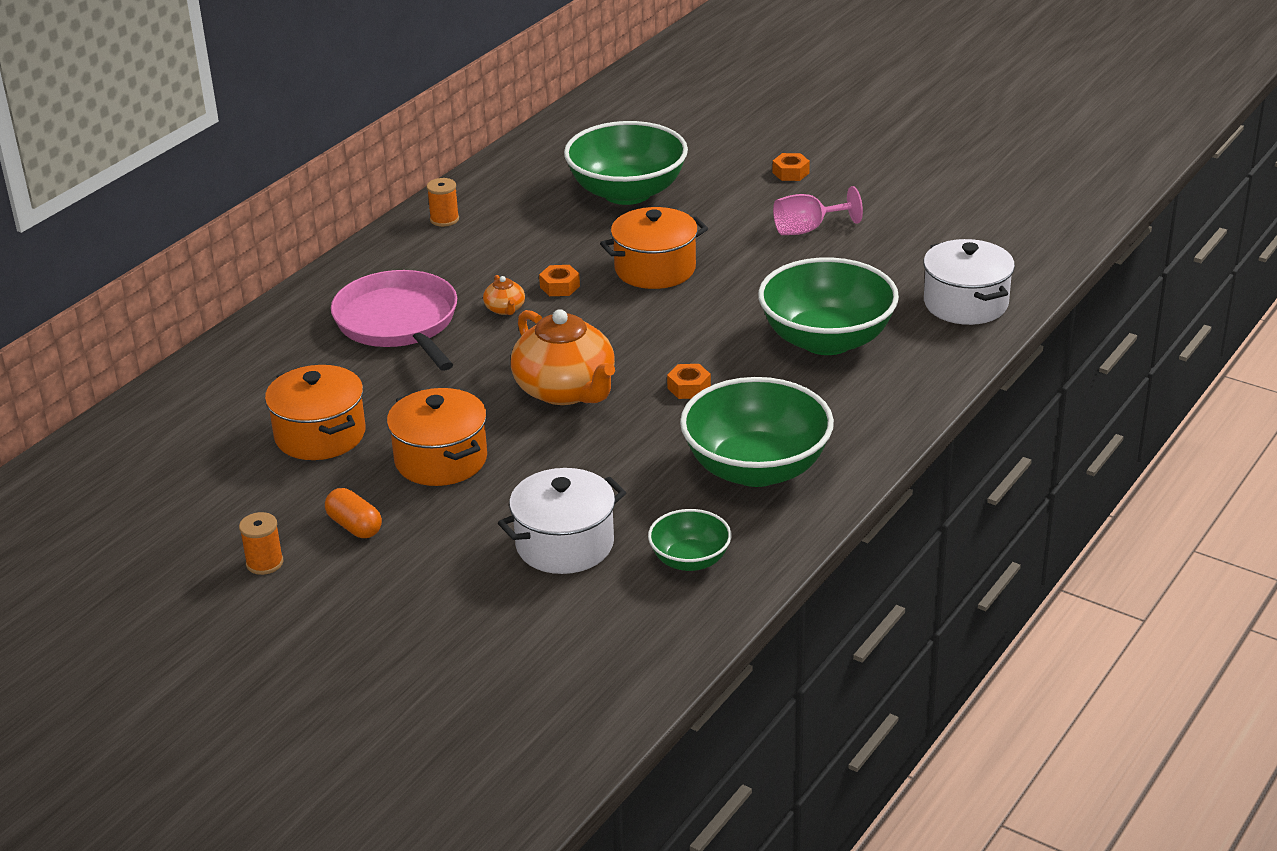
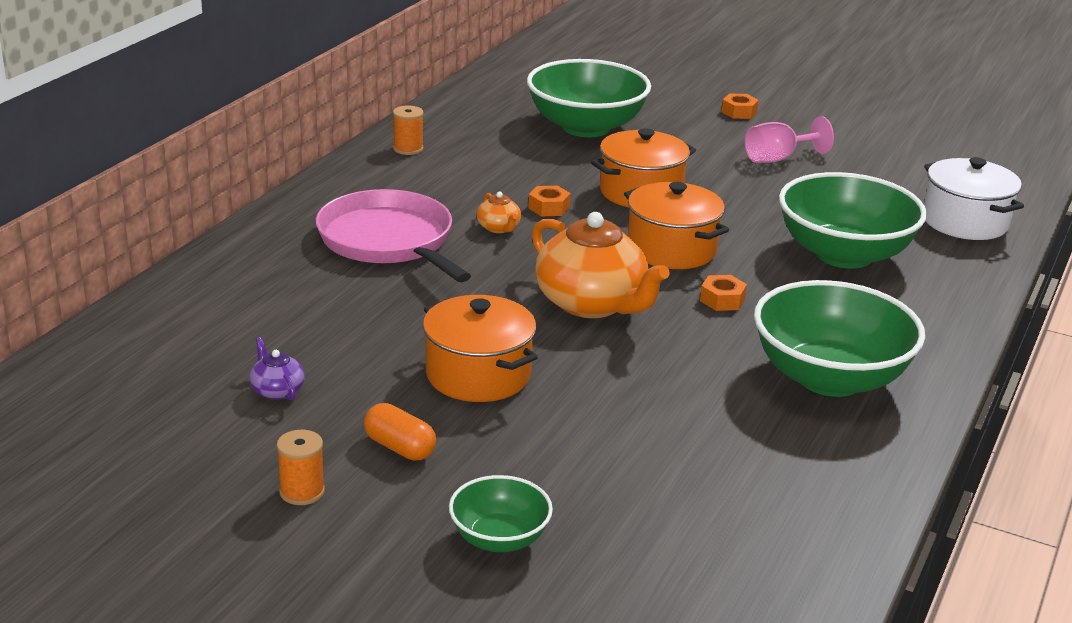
camera: 10 degrees left, 5 degrees down
orange pot [265,365,366,460] -> orange pot moved to [624,182,729,269]
white pot [498,468,626,574] -> none
green bowl [648,509,731,571] -> green bowl moved to [449,475,553,552]
none -> purple teapot [249,337,305,401]

